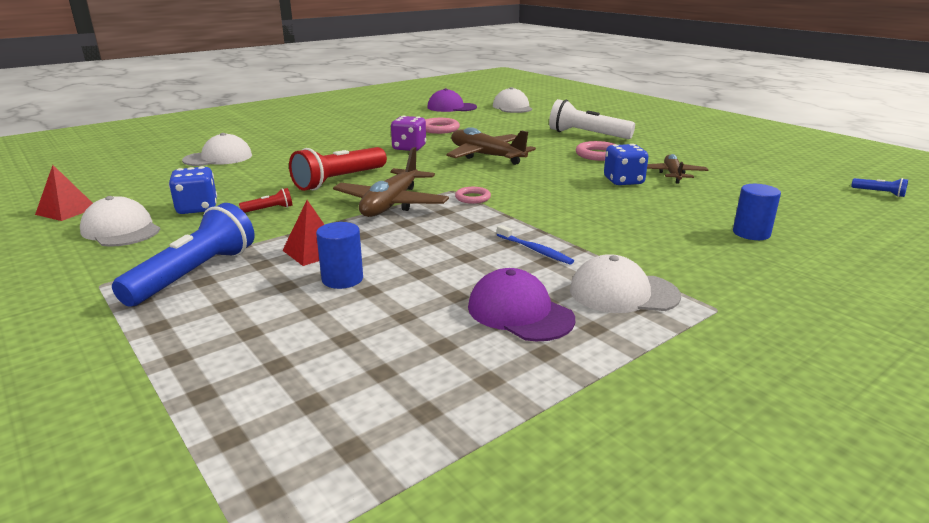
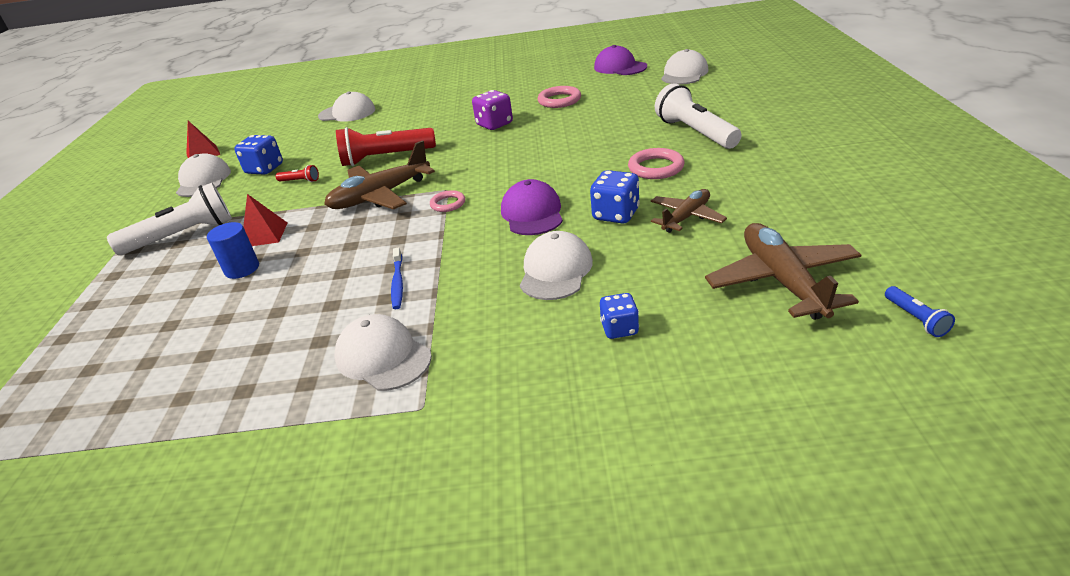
camera: 40 degrees right, 10 degrees up
blue flashlight [112,203,255,307] -> white flashlight [107,183,232,255]
brown plane [446,127,536,165] -> brown plane moved to [705,223,861,320]
purple cap [468,268,575,341] -> purple cap moved to [501,179,563,235]
blue cylinder [733,184,781,240] -> blue dice [600,293,639,339]
none -> white cap [520,231,593,300]

